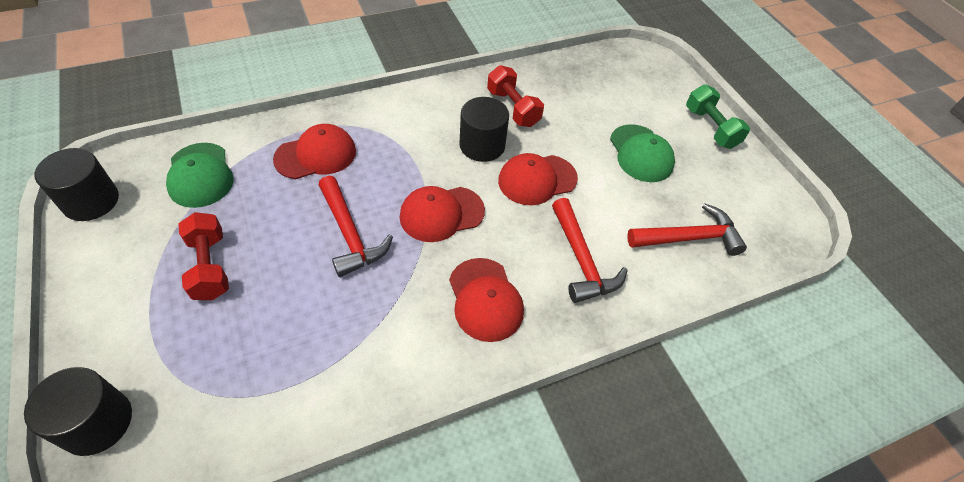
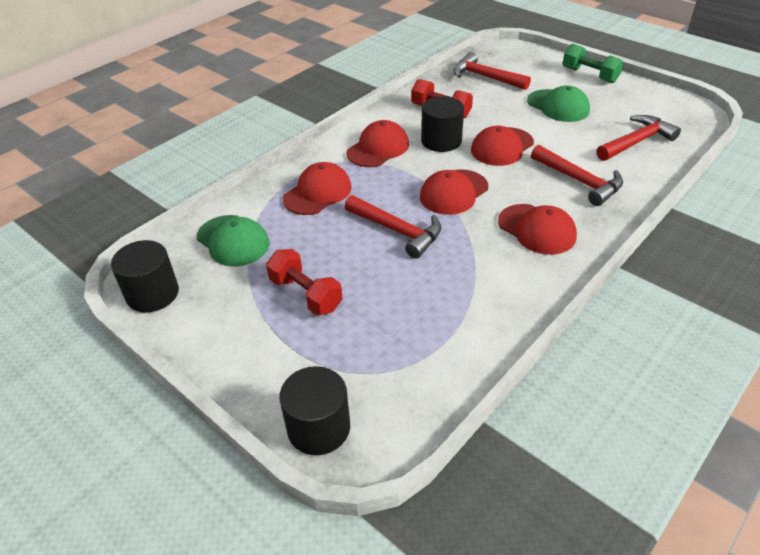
camera: 20 degrees left, 10 degrees down
none -> red cap [346,120,409,167]
none -> red hammer [453,52,531,90]

